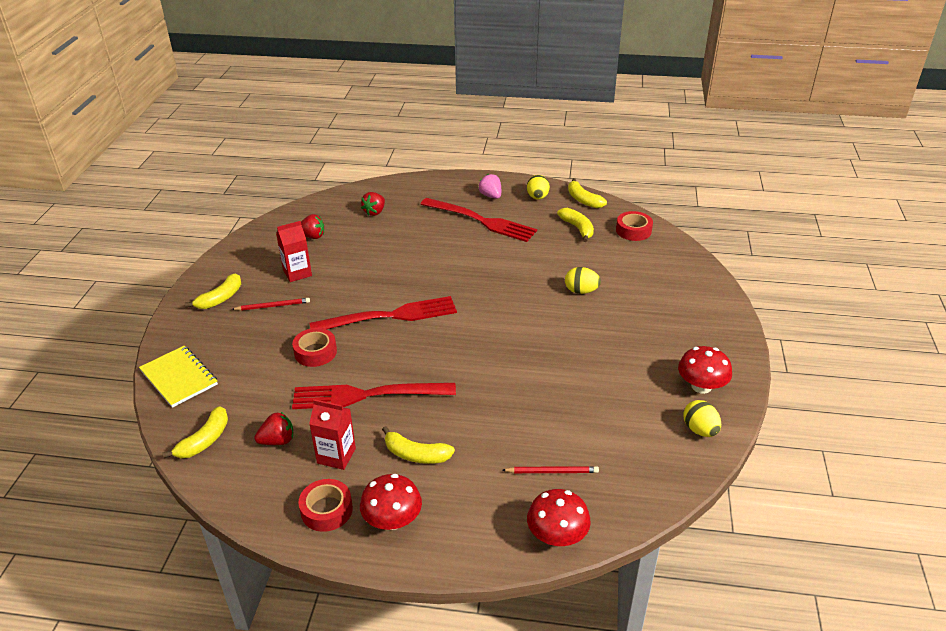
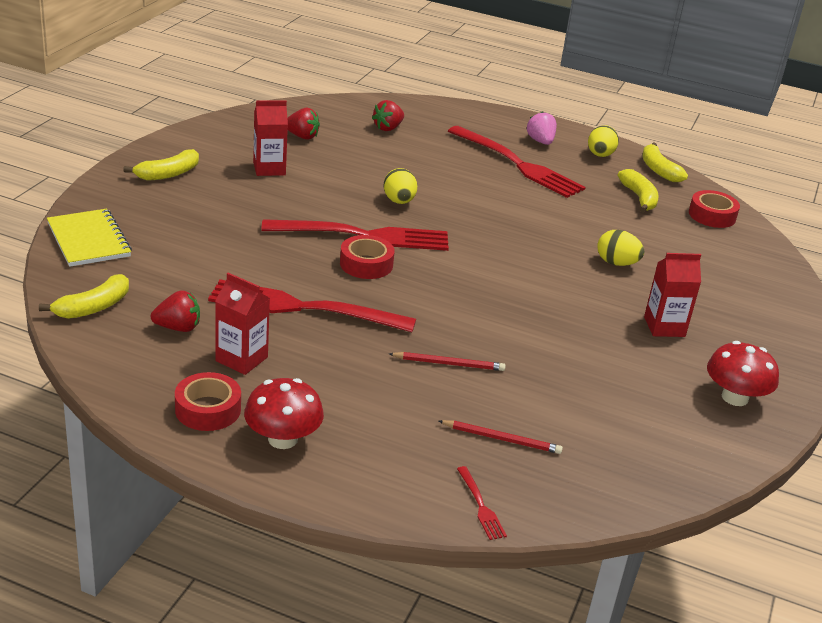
camera: 10 degrees right, 5 degrees down
red pencil [232,298,310,311] -> red pencil moved to [389,352,505,371]
red tape [292,328,337,367] -> red tape moved to [340,235,395,279]
yellow banana [382,426,455,464] -> none
red mushroom [527,489,591,546] -> red fork [457,466,507,540]
yellow egg [683,400,721,437] -> yellow egg moved to [383,168,417,204]
none -> red carton [644,253,701,337]

